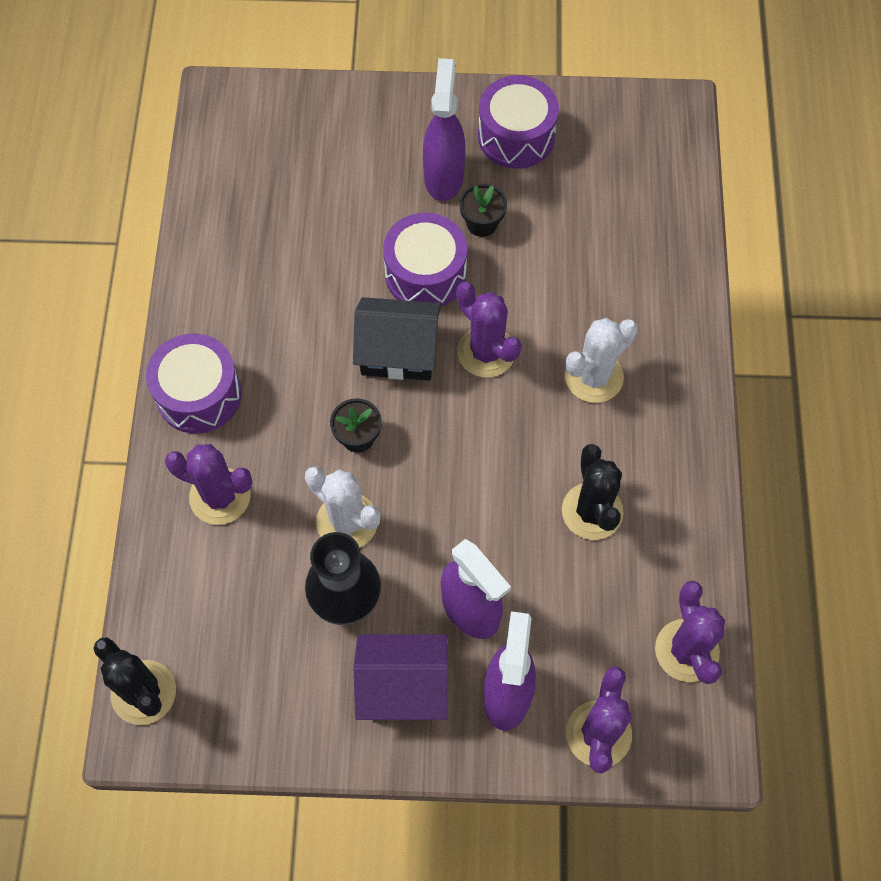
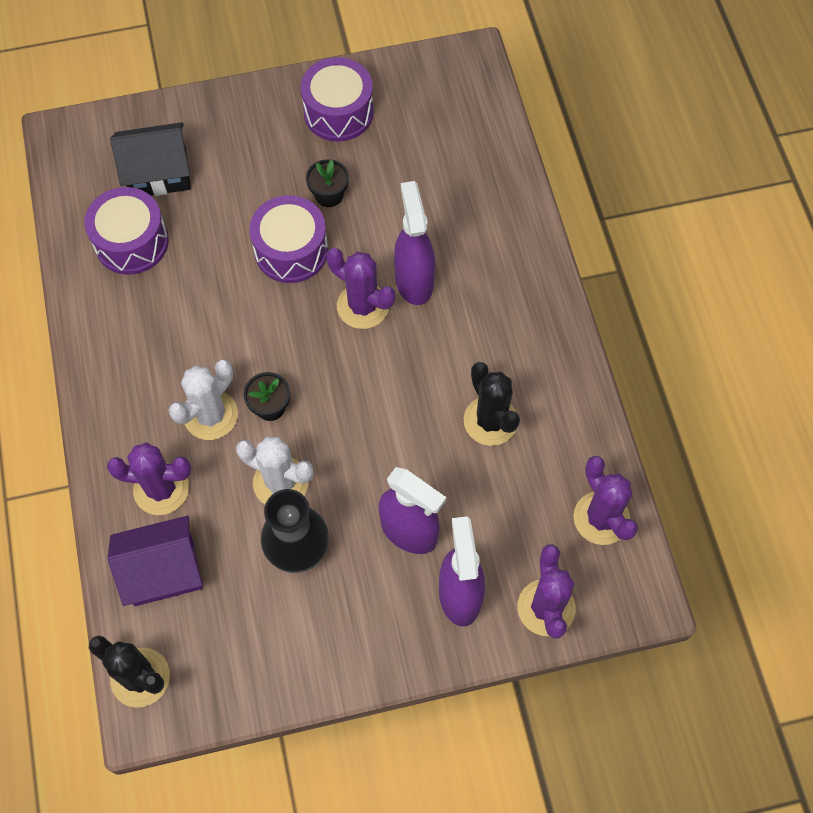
camera: 15 degrees left, 0 degrees up
purple drum [146,334,242,434] -> purple drum moved to [84,187,169,275]
black house [353,297,441,381] -> black house moved to [110,122,191,196]
purple house [354,635,448,720] -> purple house moved to [108,516,203,606]
purple spray bottle [423,58,465,201] -> purple spray bottle moved to [394,181,435,305]
white cactus [565,318,638,403] -> white cactus moved to [168,359,238,440]

